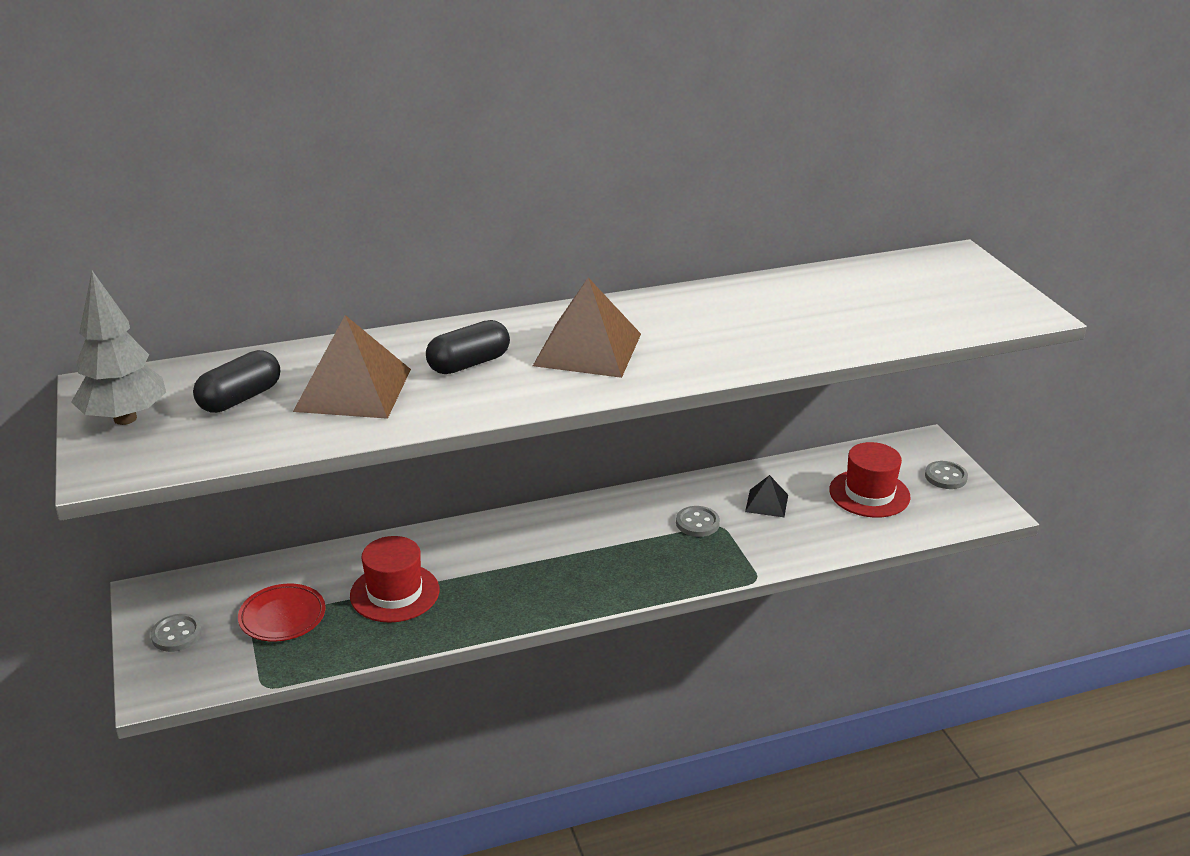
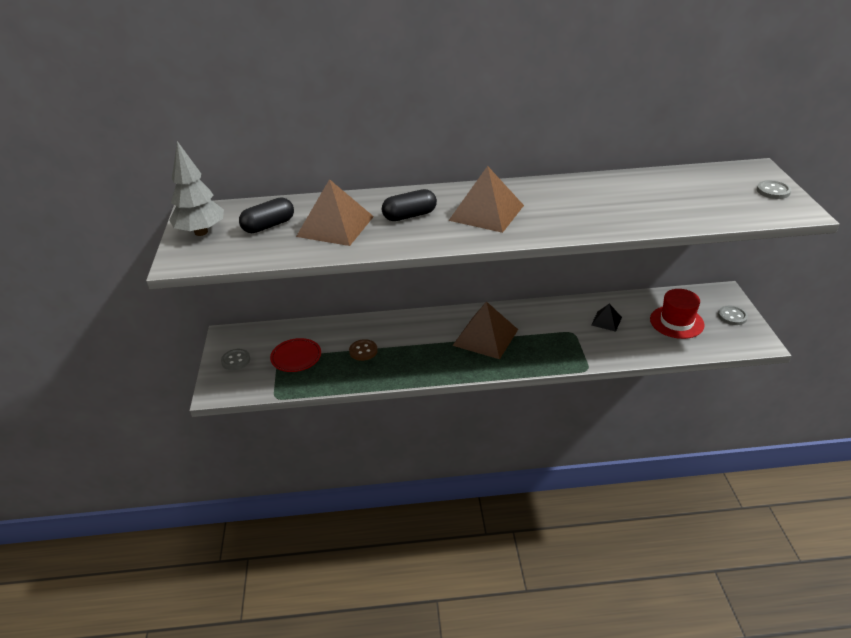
camera: 15 degrees right, 5 degrees up
red hat [350,536,439,623] -> brown button [349,339,378,361]
grey button [676,506,720,537] -> grey button moved to [757,180,791,199]
none -> brown pyramid [452,301,518,359]

